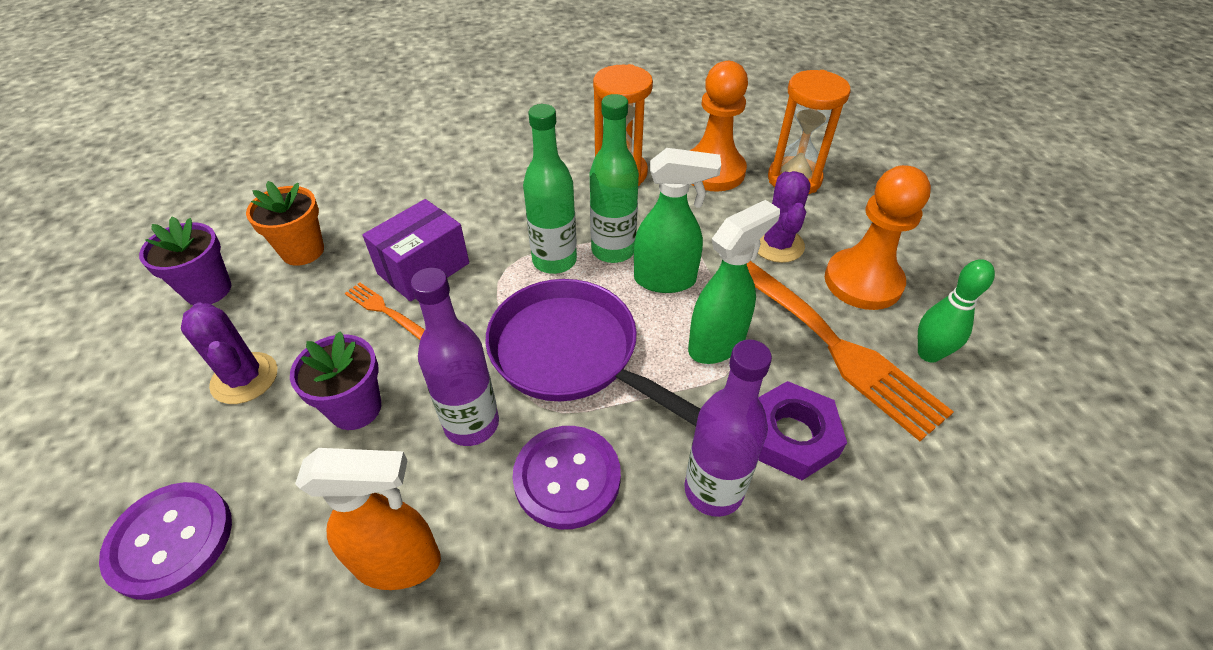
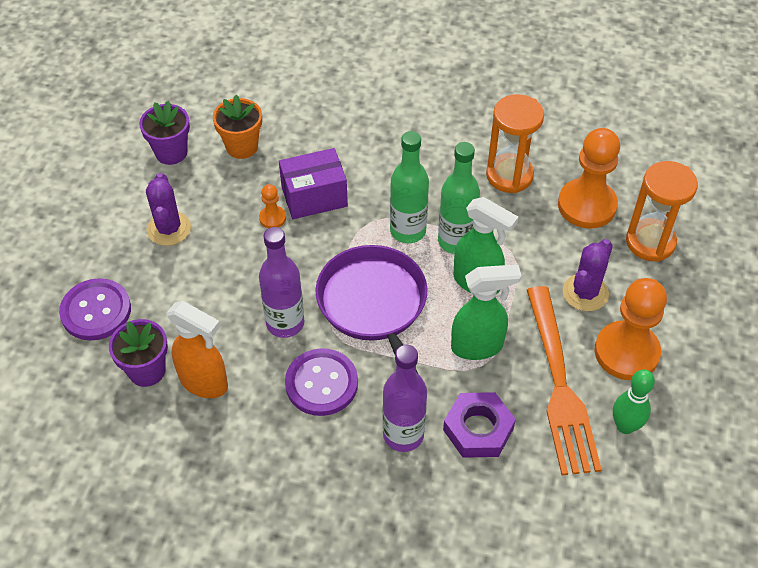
camera: 30 degrees right, 5 degrees up
purple flower pot [290,331,381,430] -> purple flower pot moved to [109,319,168,387]
orange fork [345,282,425,340] -> orange pawn [259,184,286,228]

